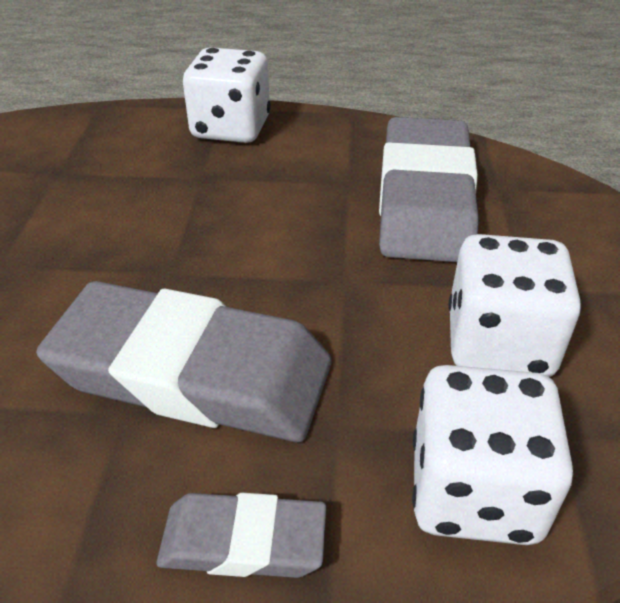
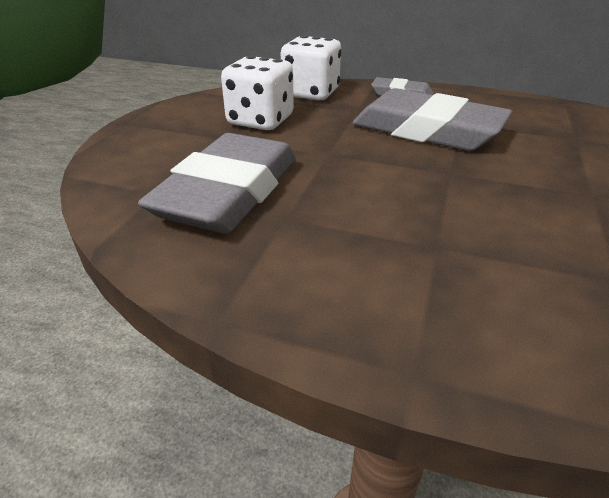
camera: 165 degrees left, 5 degrees down
white dice [183,47,270,143] -> none

